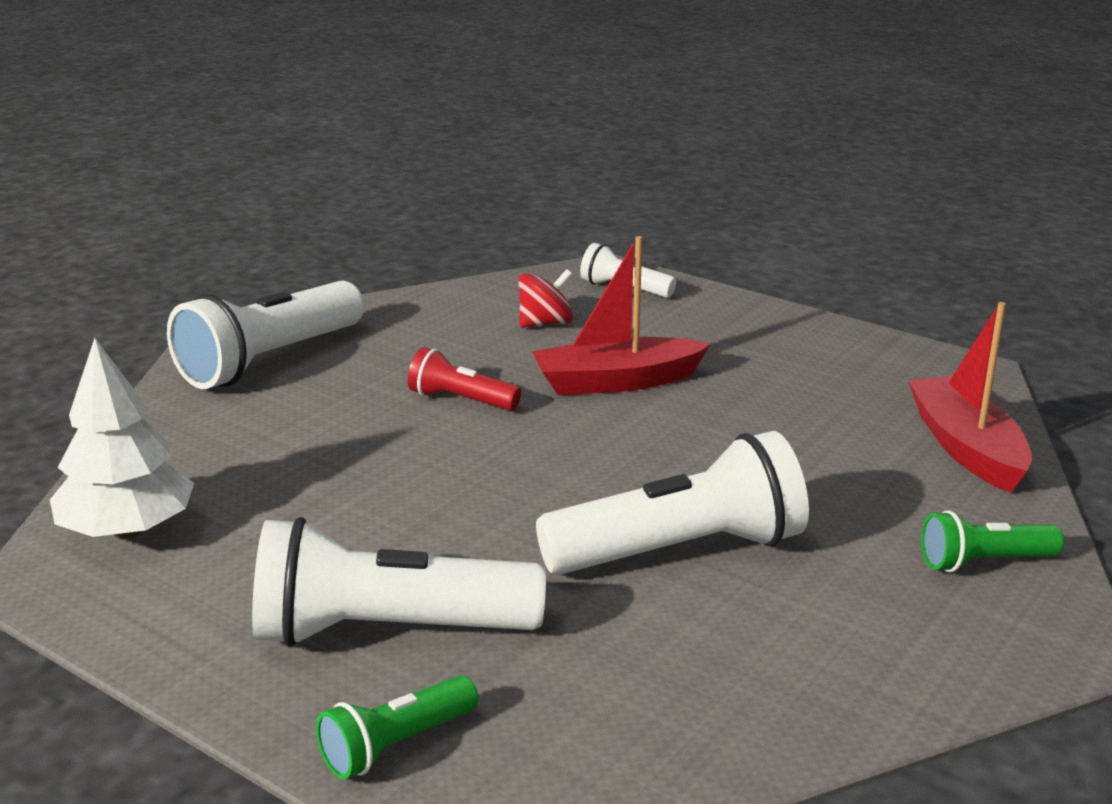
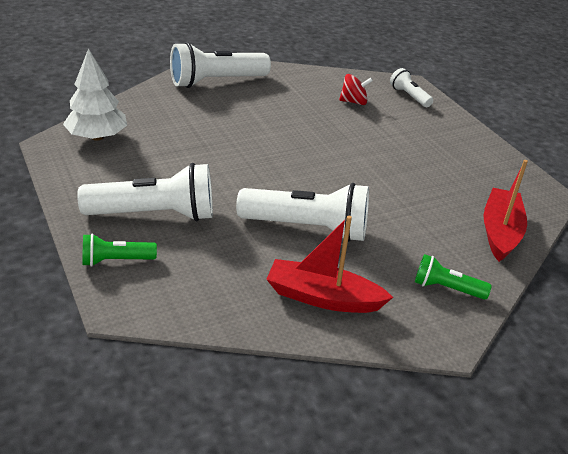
camera: 25 degrees right, 10 degrees up
white flashlight [252,517,546,647] -> white flashlight turned 150 degrees clockwise [77,163,213,221]
red flashlight [408,347,521,411] -> none
red boat [532,236,711,395] -> red boat moved to [266,216,393,313]

